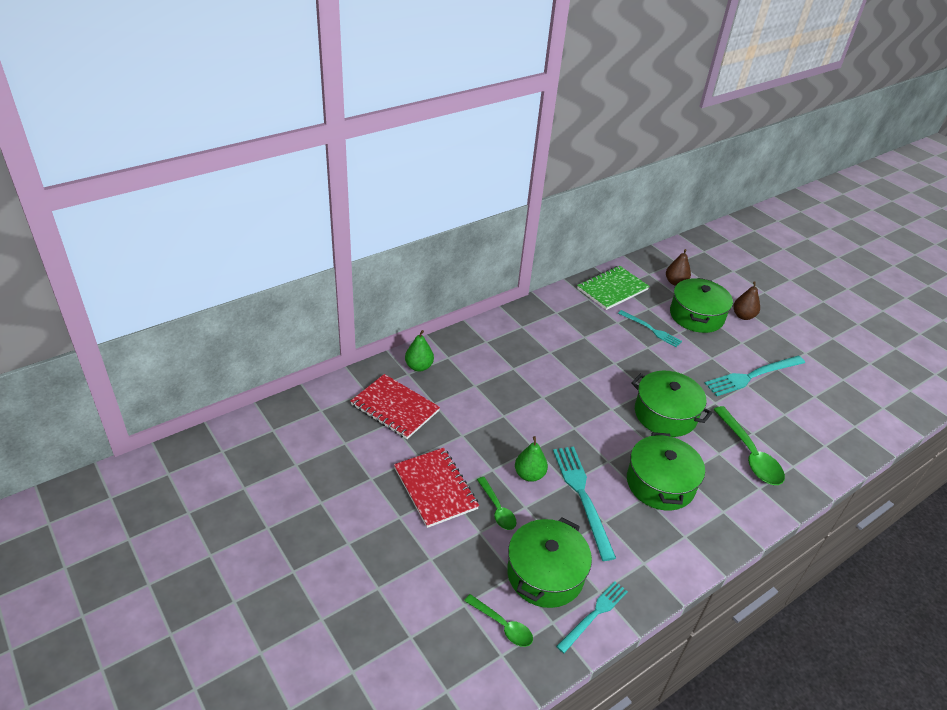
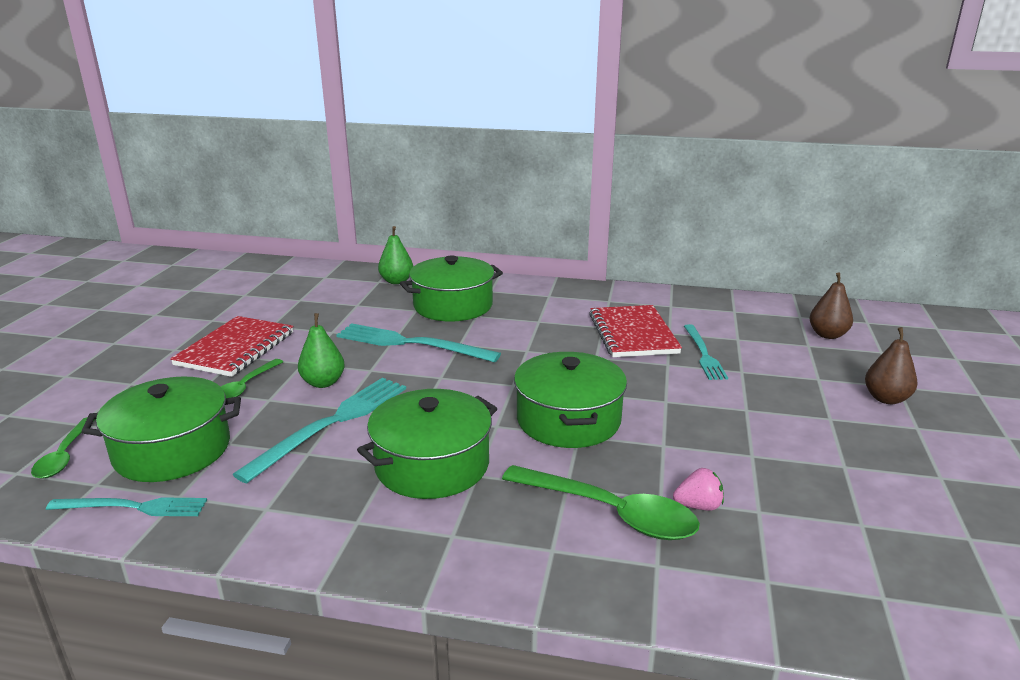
camera: 50 degrees right, 15 degrees down
red notebook [350,374,440,439] -> red notebook moved to [589,305,682,357]
green notebook [577,266,650,310] -> none
green pot [670,278,733,333] -> green pot moved to [400,256,503,321]
turquoise fork [704,356,805,396] -> turquoise fork moved to [336,323,501,362]
green spoon [713,406,785,485] -> green spoon turned 90 degrees counterclockwise [502,465,700,540]
none -> pink strawberry [673,468,724,511]

